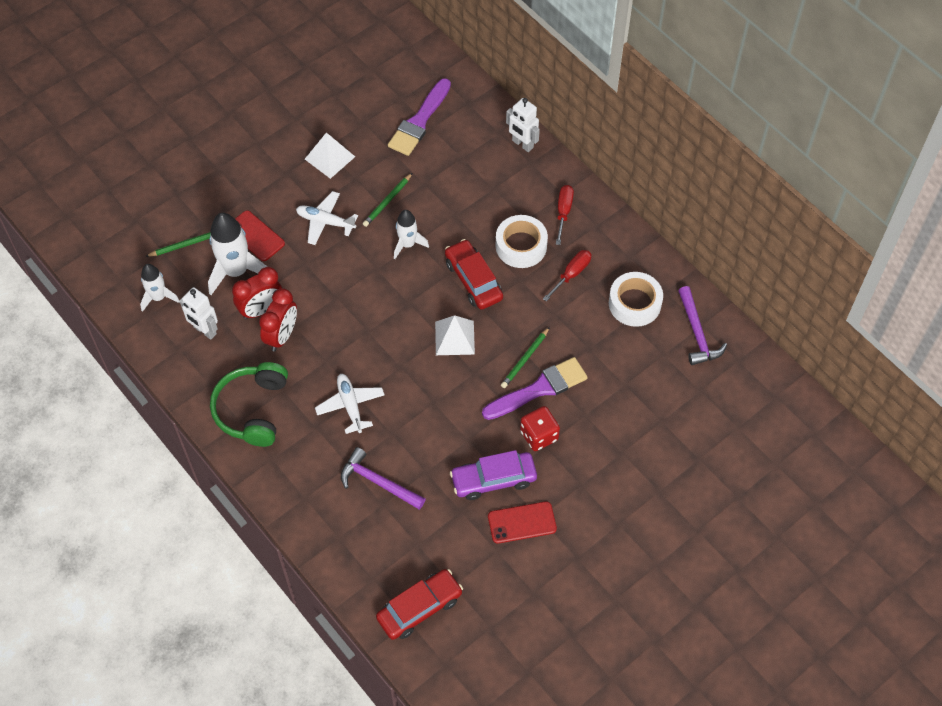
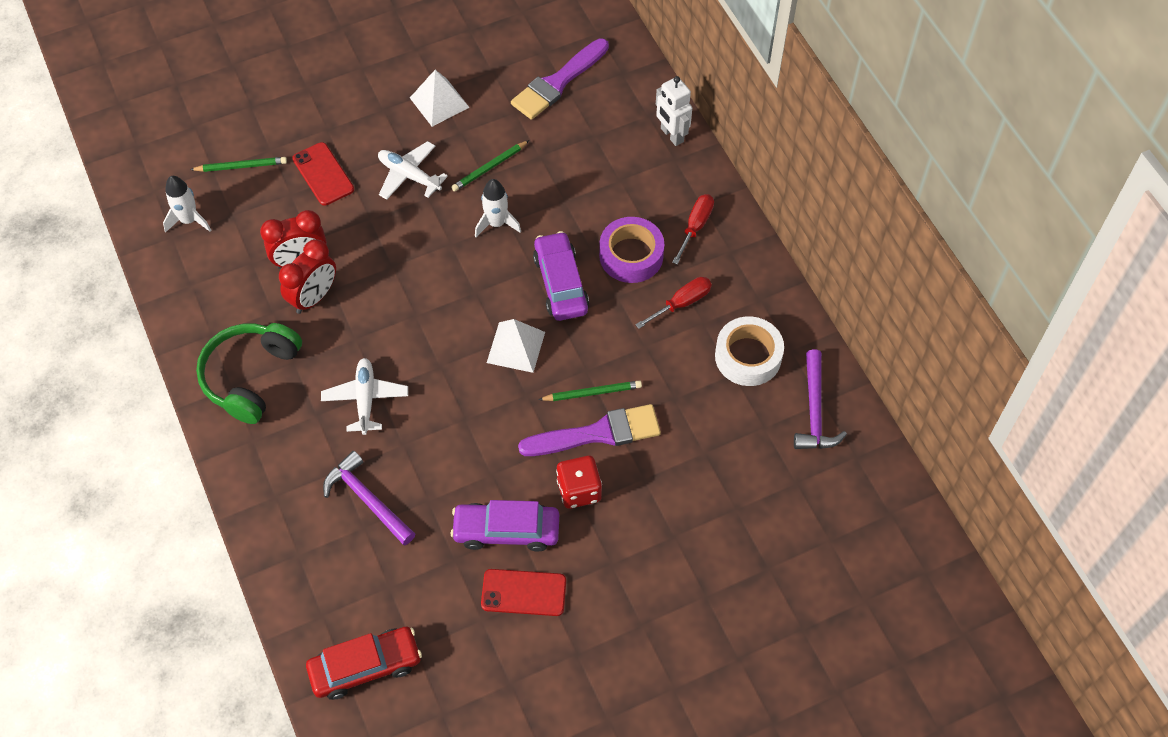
camera: 15 degrees right, 0 degrees up
white robot [179,287,218,340] -> none
white rocket [208,213,267,295] -> none
red car [445,239,503,310] -> purple car [533,231,589,321]
white tape [496,215,548,268] -> purple tape [599,217,664,283]
green pencil [501,327,550,388] -> green pencil turned 150 degrees counterclockwise [538,380,642,401]

